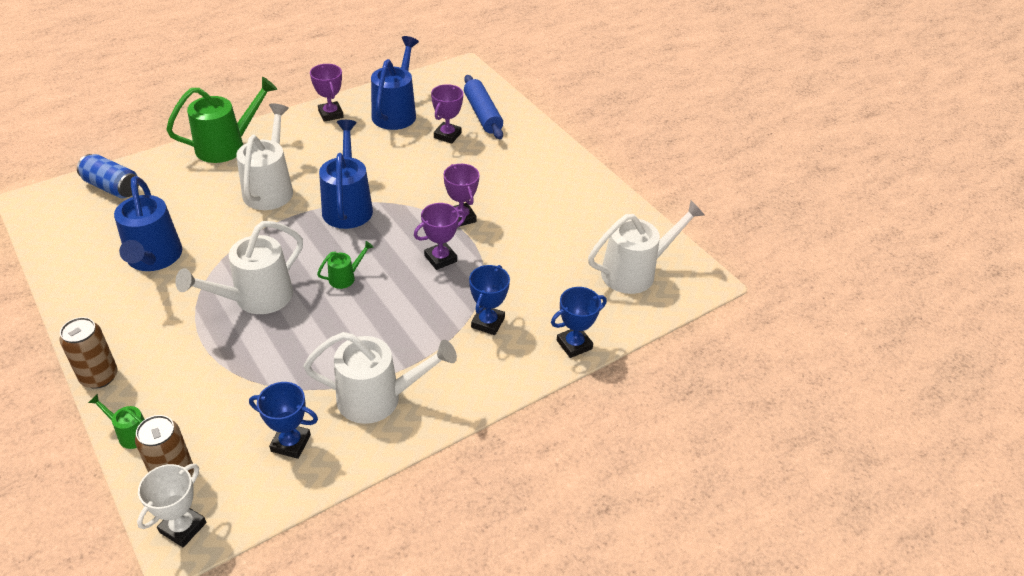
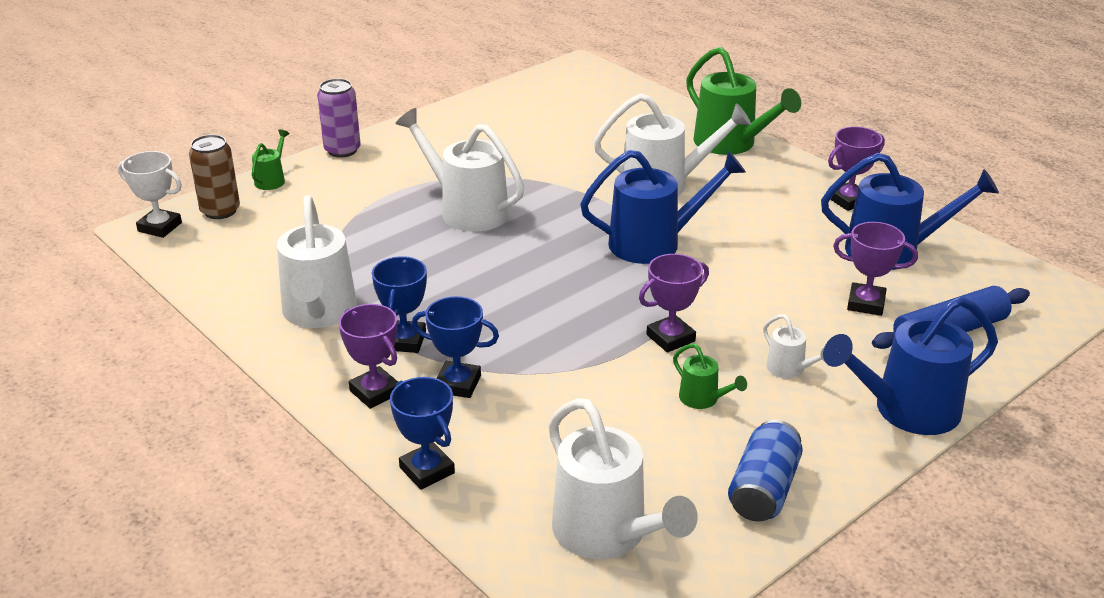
camera: 85 degrees right, 10 degrees down
brown can [59,317,118,389] -> purple can [317,78,361,158]
blue can [77,154,139,198] -> blue can moved to [728,420,803,522]
blue watering can [114,176,182,271] -> blue watering can moved to [823,296,998,435]
blue trophy [249,382,318,459] -> blue trophy moved to [372,256,427,353]
green watering can [317,241,374,289] -> green watering can moved to [673,344,747,409]
purple trophy [414,203,466,270] -> purple trophy moved to [339,304,398,409]
none -> white watering can [763,314,825,378]

